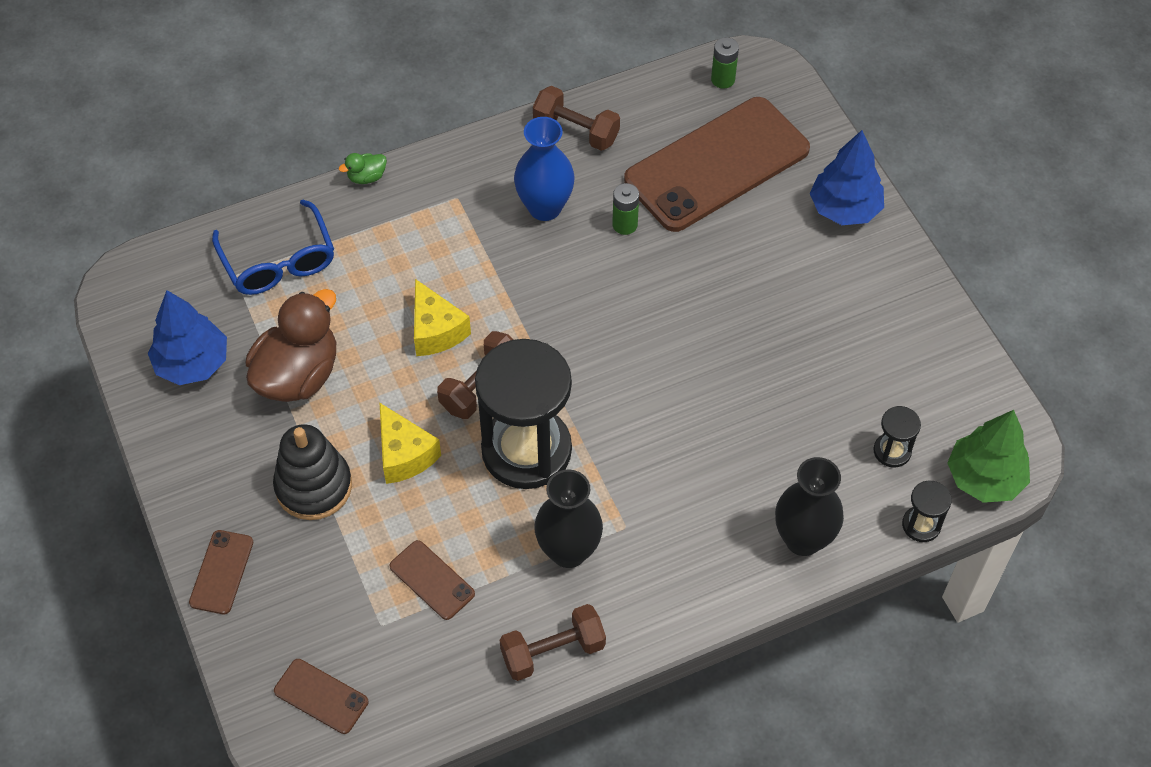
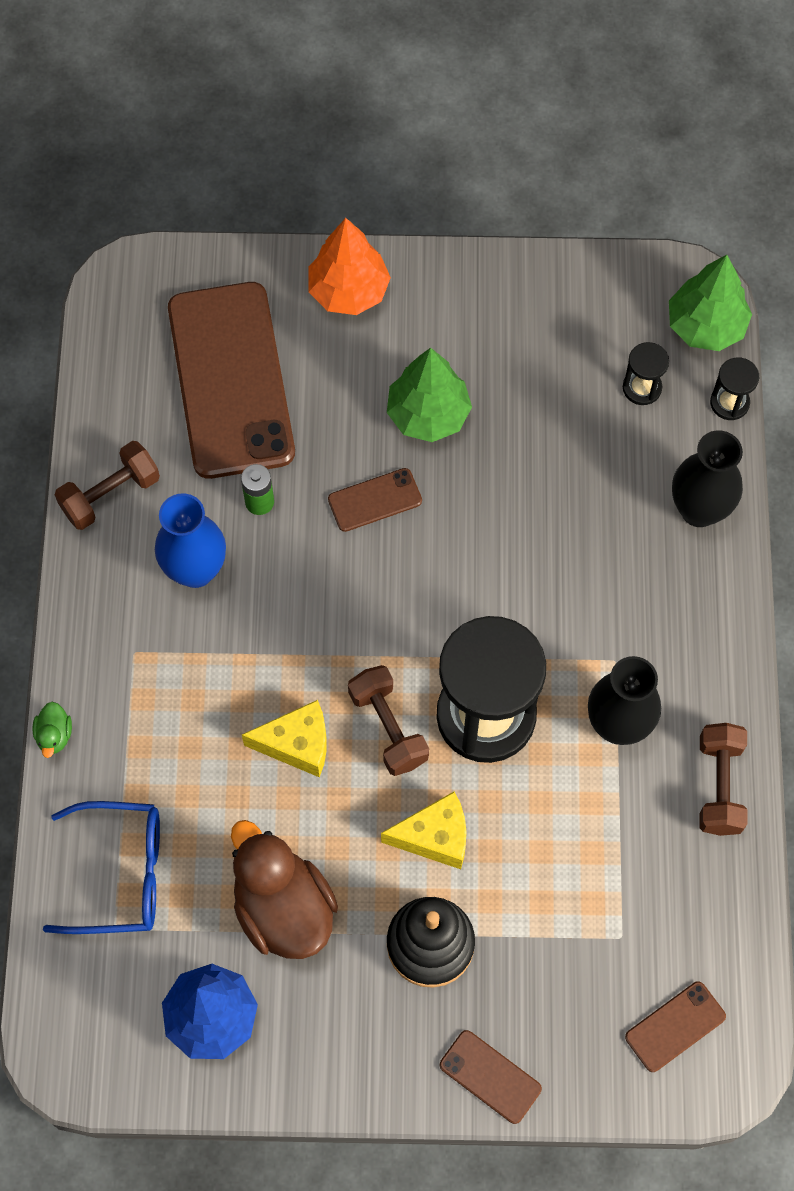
camera: 65 degrees left, 10 degrees up
brown phone [390,540,475,620] -> brown phone moved to [328,468,422,532]
green battery [711,37,739,89] -> none
blue tree [810,130,884,225] -> orange tree [308,218,391,315]
none -> green tree [387,348,472,442]

